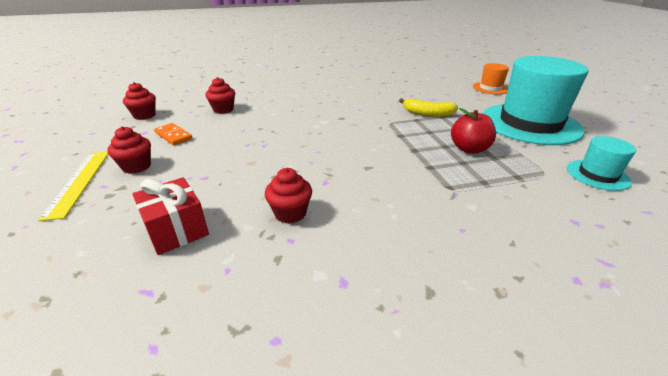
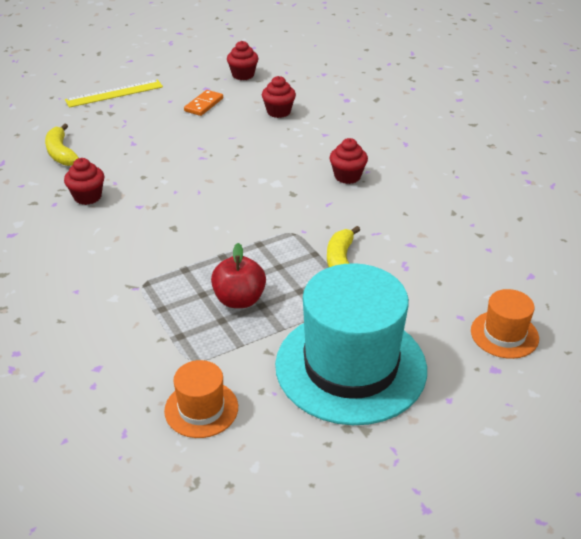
camera: 75 degrees right, 5 degrees up
red cupcake [107,126,151,174] -> red cupcake moved to [329,138,368,184]
red gift [132,177,209,255] -> yellow banana [45,123,79,166]
turquoise hat [567,136,636,191] -> orange hat [164,360,238,438]

